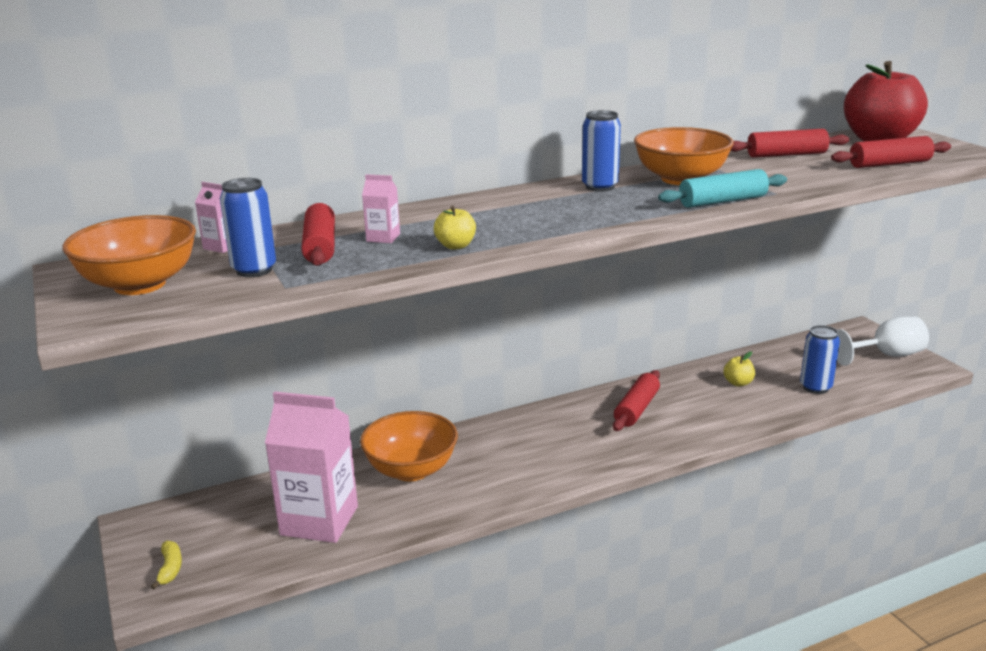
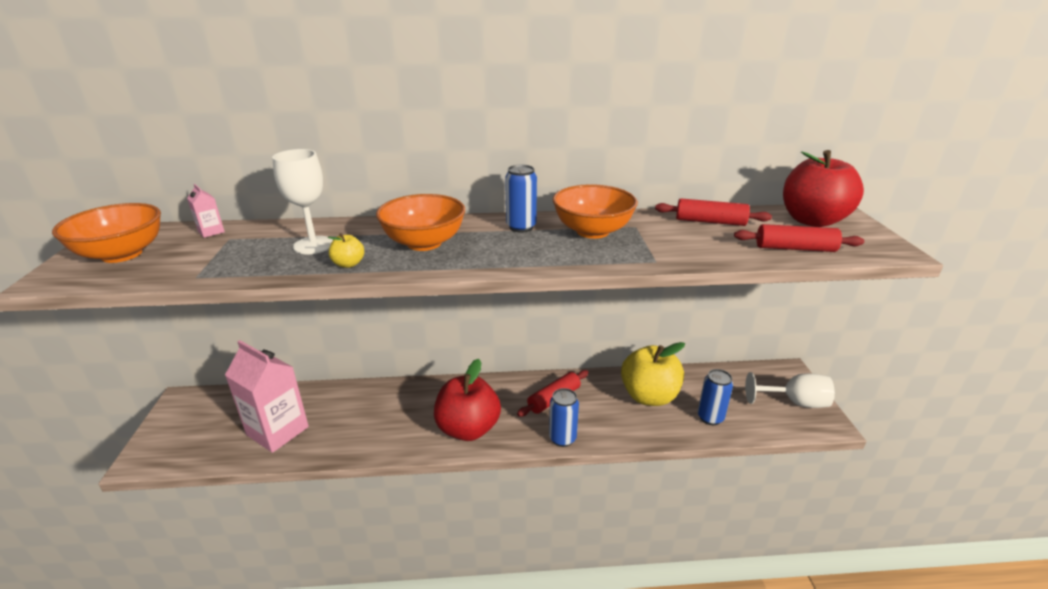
camera: 20 degrees right, 5 degrees up
yellow banana [151,541,182,589] -> none
blue can [220,178,276,277] -> blue can moved to [549,388,579,447]
red rolling pin [301,203,335,266] -> none
orange bowl [360,411,458,481] -> orange bowl moved to [376,194,465,251]
pink carton [362,174,400,243] -> white goblet [272,149,333,254]
turquoise rolling pin [658,169,787,208] -> none
yellow apple [723,352,755,387] -> yellow apple [621,342,685,406], size x2.41
none -> red apple [434,359,501,441]

